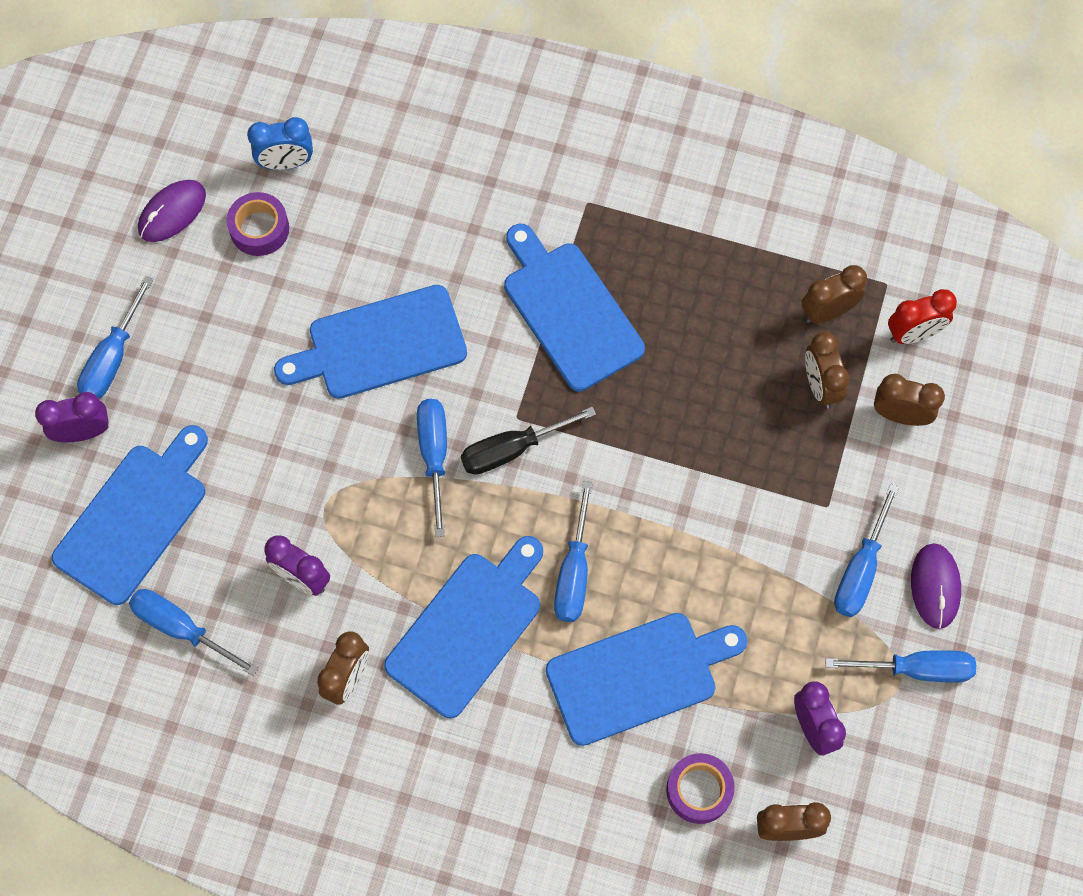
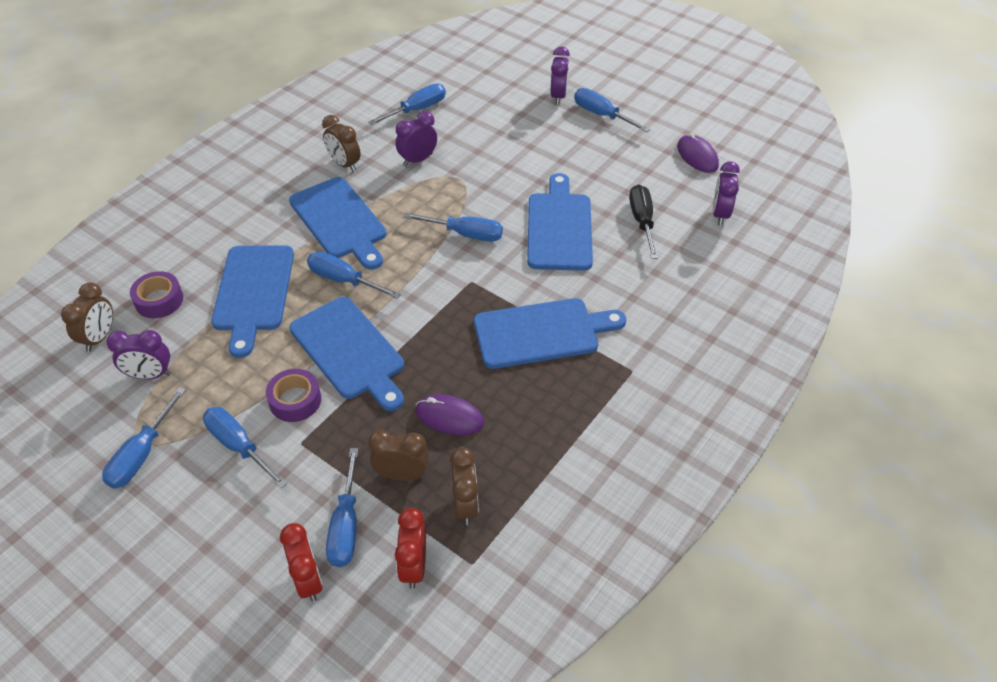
camera: 110 degrees right, 20 degrees down
blue cutting board [52,425,208,605] -> blue cutting board moved to [289,297,404,411]
purple tape [227,192,289,256] -> purple tape moved to [266,369,321,422]
blue clock [247,117,313,170] -> purple clock [713,161,740,225]
black screwdriver [461,407,596,475] -> black screwdriver moved to [629,184,658,259]
brown clock [874,374,945,426] -> blue screwdriver [326,448,358,567]
purple mouse [911,543,961,629] -> purple mouse moved to [415,394,484,435]
none -> red clock [280,523,323,602]

